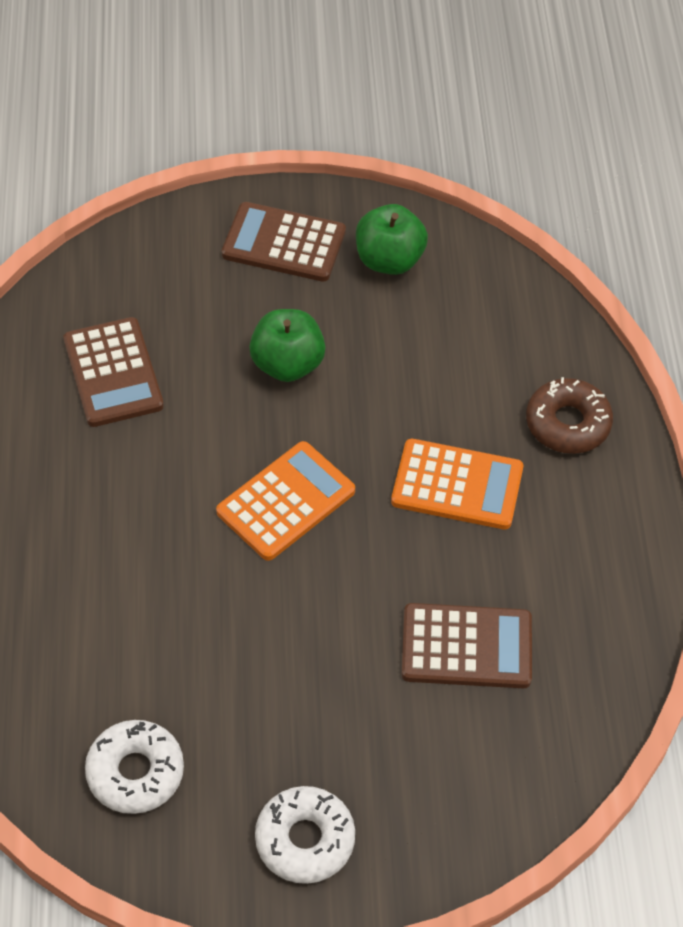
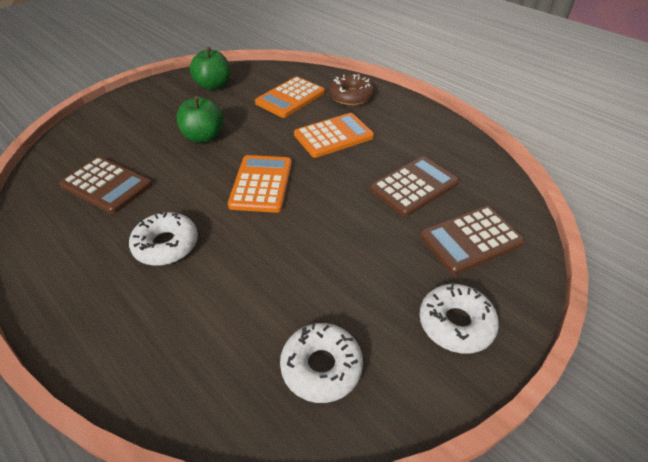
camera: 40 degrees left, 10 degrees down
brown calculator [222,202,346,282] -> brown calculator moved to [420,206,525,275]
none -> white donut [129,211,198,266]
none -> orange calculator [255,77,325,118]

